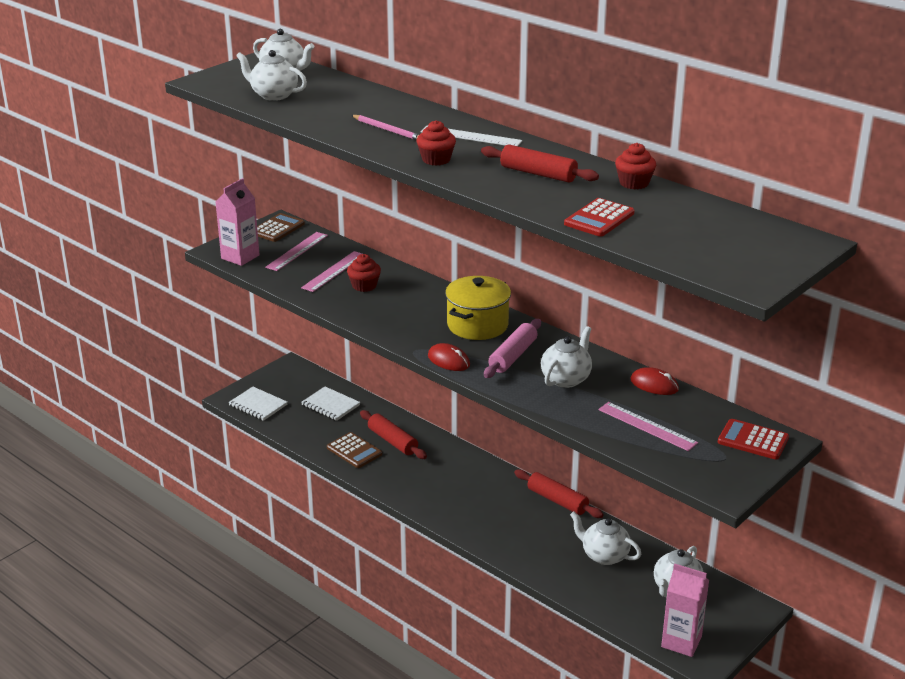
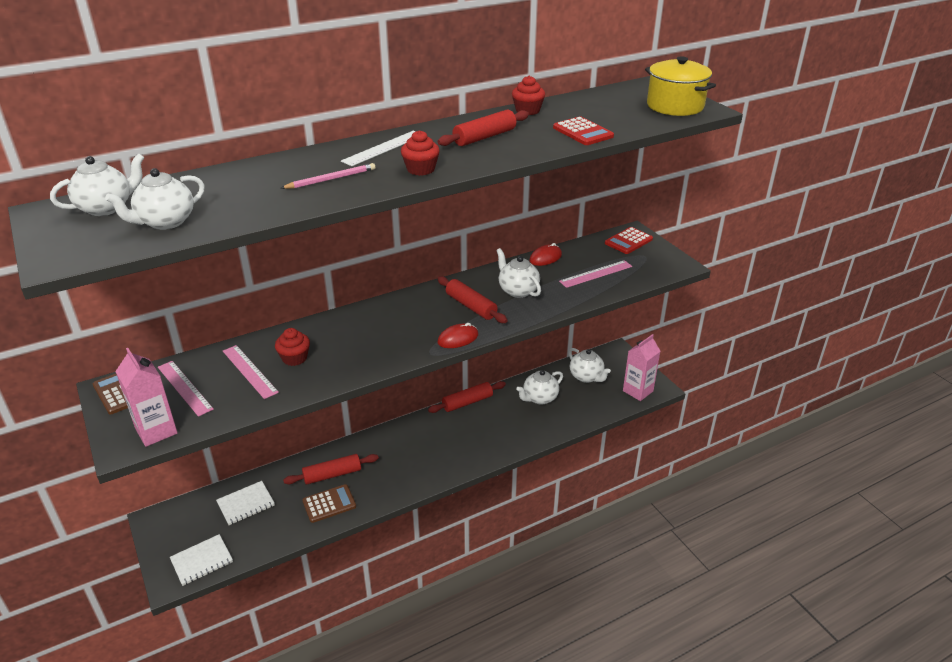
camera: 70 degrees left, 5 degrees up
yellow pot [445,276,511,340] -> yellow pot moved to [645,56,716,116]
pink rolling pin [484,319,541,378] -> red rolling pin [437,276,508,323]

